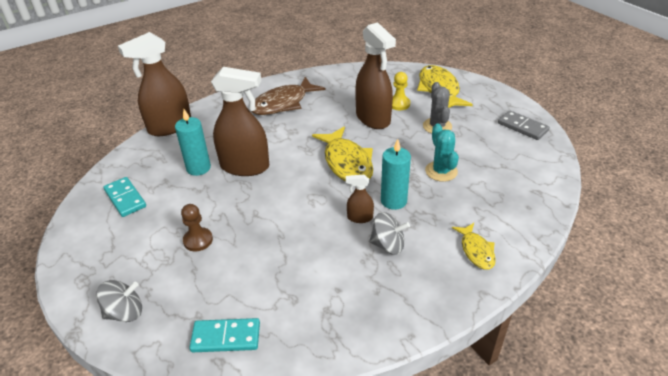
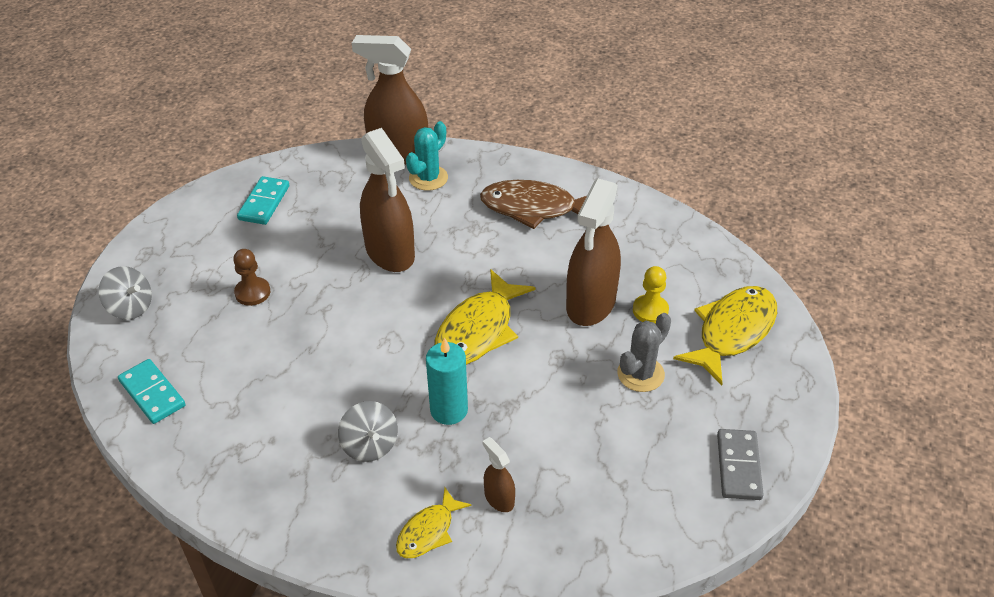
camera: 50 degrees right, 5 degrees up
turquoise candle [175,109,211,176] -> none
brown spray bottle [346,175,374,223] -> brown spray bottle moved to [483,437,515,512]
turquoise cactus [425,124,459,182] -> turquoise cactus moved to [406,121,448,191]

